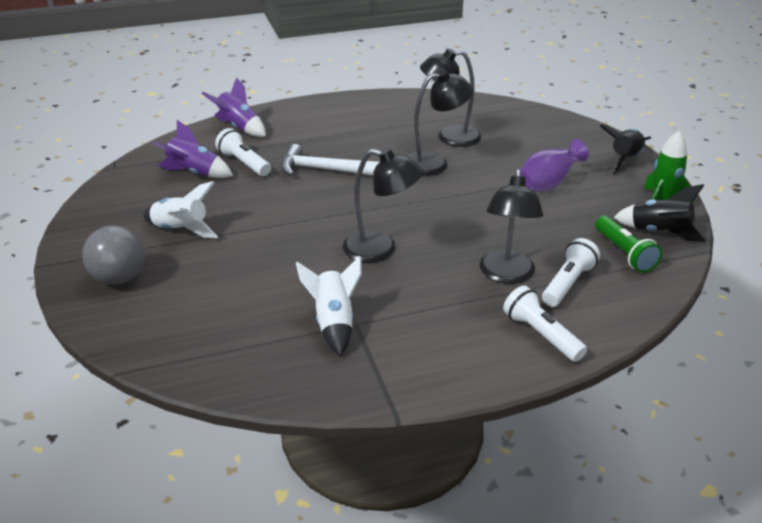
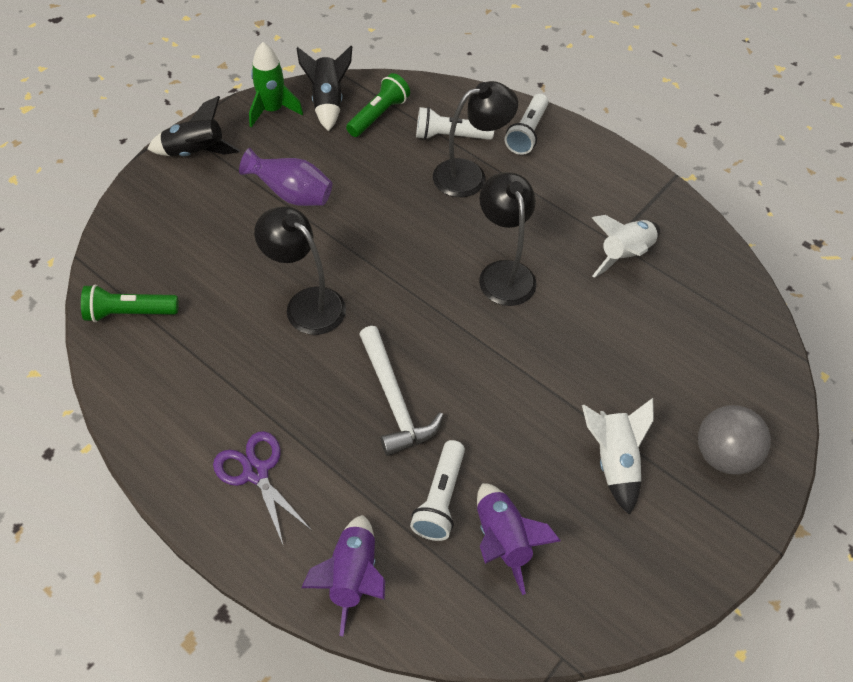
camera: 125 degrees left, 20 degrees up
black lamp [420,49,481,147] -> none
none -> green flashlight [81,284,179,322]
none -> purple scissors [213,431,312,547]

